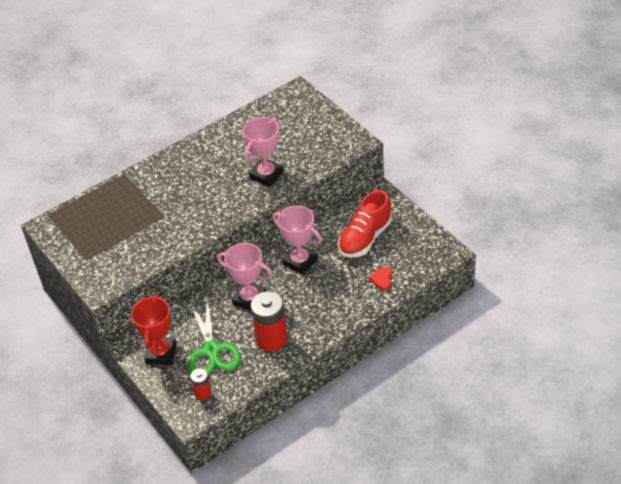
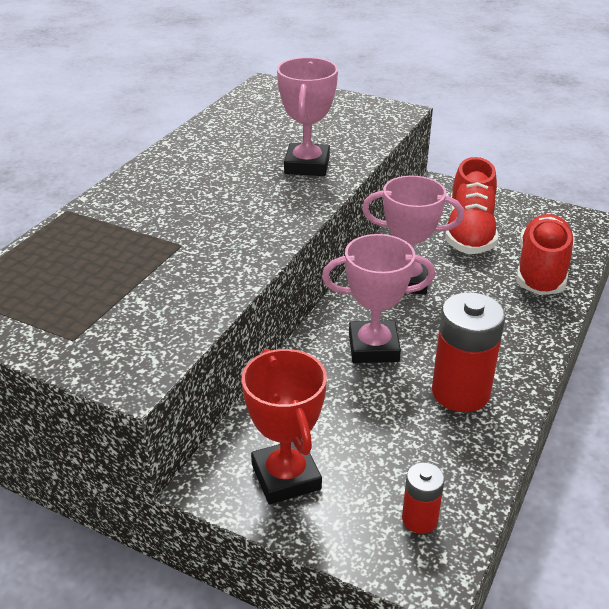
camera: 30 degrees left, 10 degrees down
green scissors [189,296,241,375] -> none
red heart [369,267,392,290] -> red shoe [516,214,575,295]

